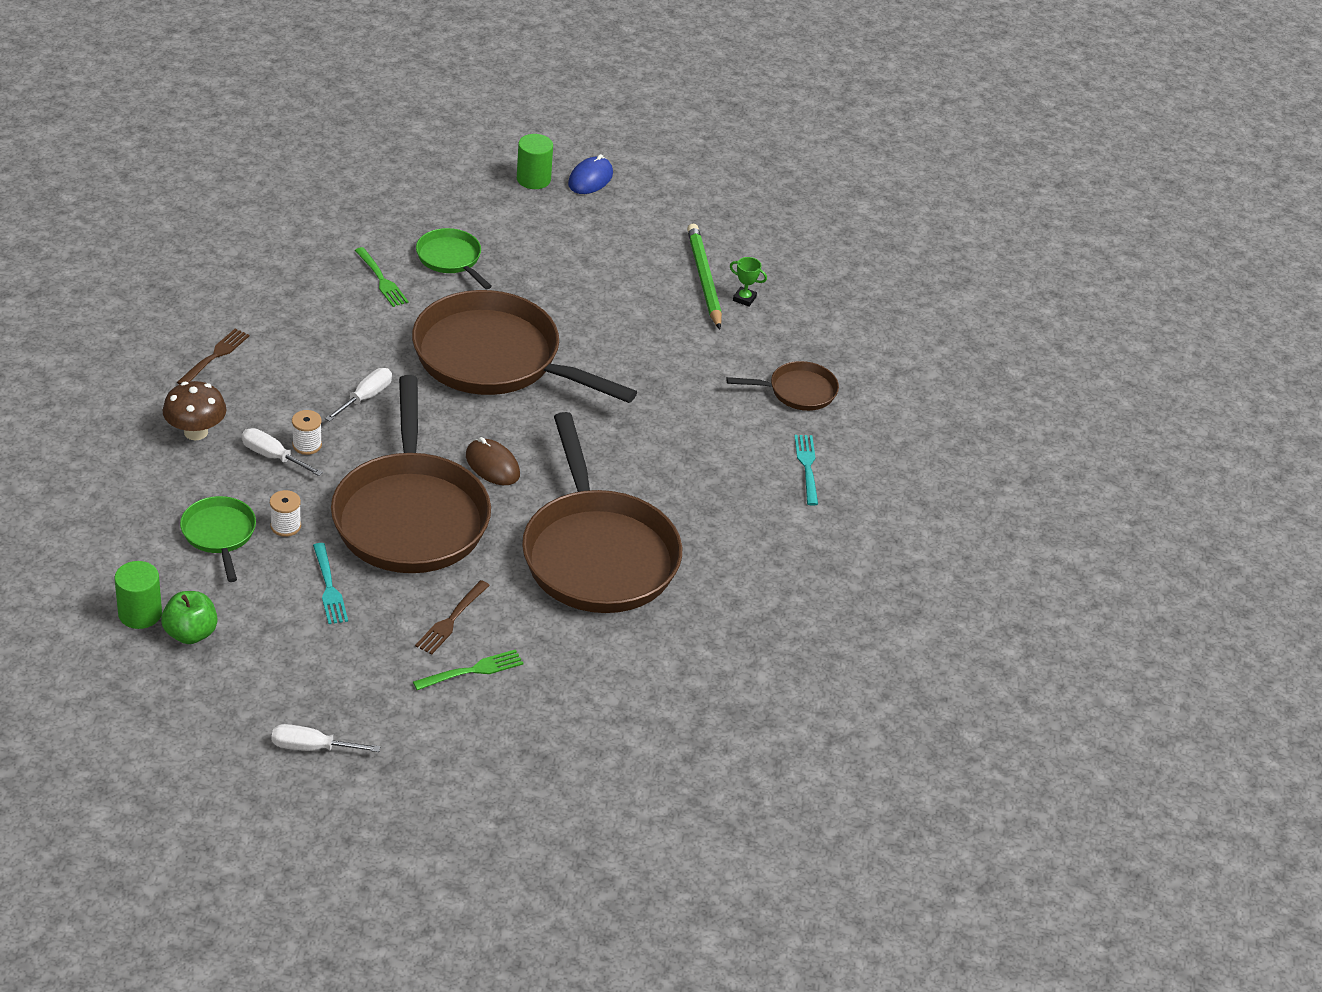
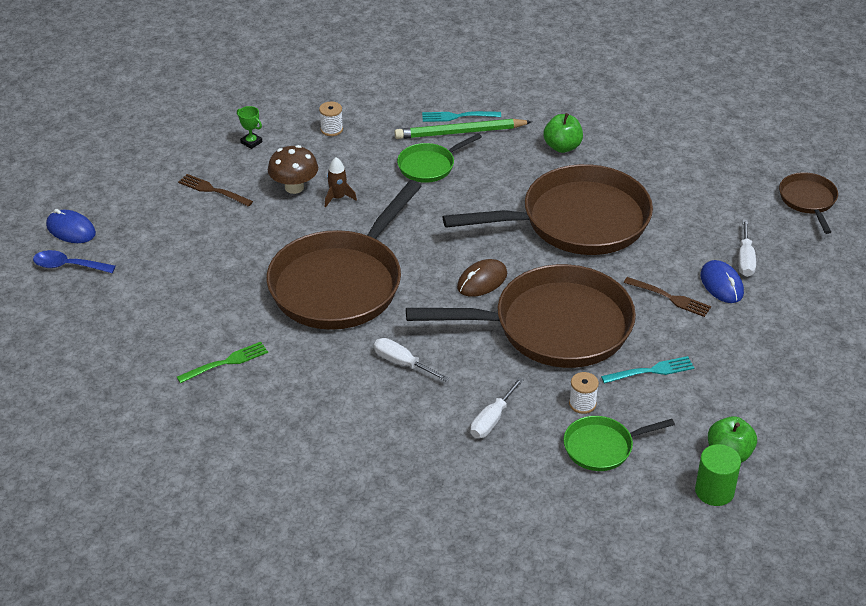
camera: 85 degrees left, 0 degrees up
brown mushroom [163,381,227,440] -> brown mushroom moved to [268,145,318,194]
brown fork [177,328,250,384] -> brown fork moved to [178,174,253,207]
white screwdriver [271,724,380,752] -> white screwdriver moved to [738,220,756,277]
white spool [292,410,322,455] -> white spool moved to [319,102,343,136]
green fork [413,649,523,690] -> blue mouse [700,260,744,303]
green pan [416,228,492,289] -> green pan moved to [397,133,482,183]
green cylinder [517,134,553,189] -> blue spoon [33,250,115,273]
green pencil [687,224,722,329] -> green pencil moved to [394,119,532,139]
brown pan [726,361,839,411] -> brown pan moved to [779,172,838,234]
green trophy [730,257,767,307] -> green trophy turned 75 degrees counterclockwise [237,106,262,149]
none -> brown rocket [325,157,357,207]
none -> green apple [543,113,583,153]

